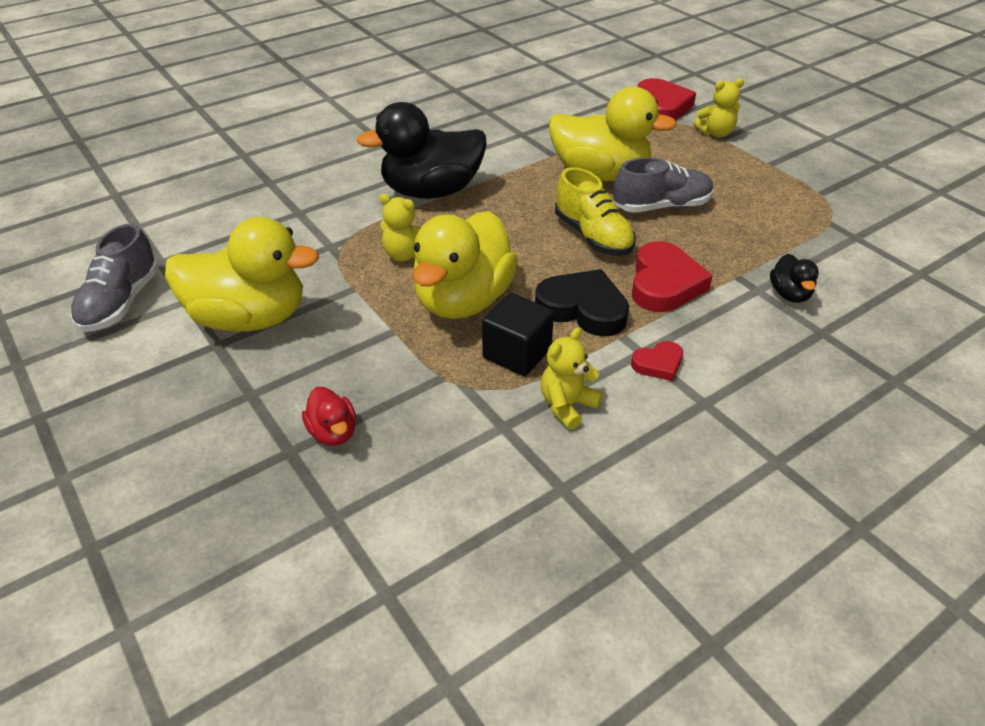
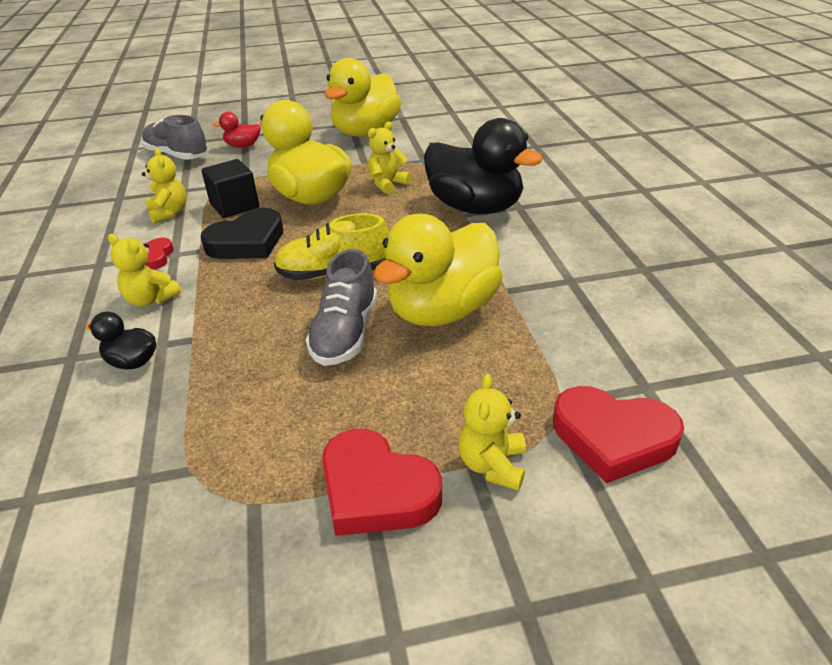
camera: 115 degrees right, 5 degrees down
grey shoe [70,224,159,332] -> grey shoe moved to [142,115,209,160]
black duck [357,102,487,199] -> black duck turned 120 degrees clockwise [424,118,543,214]
red heart [632,241,713,312] -> red heart moved to [322,429,442,536]
none -> yellow teddy bear [108,234,181,306]

